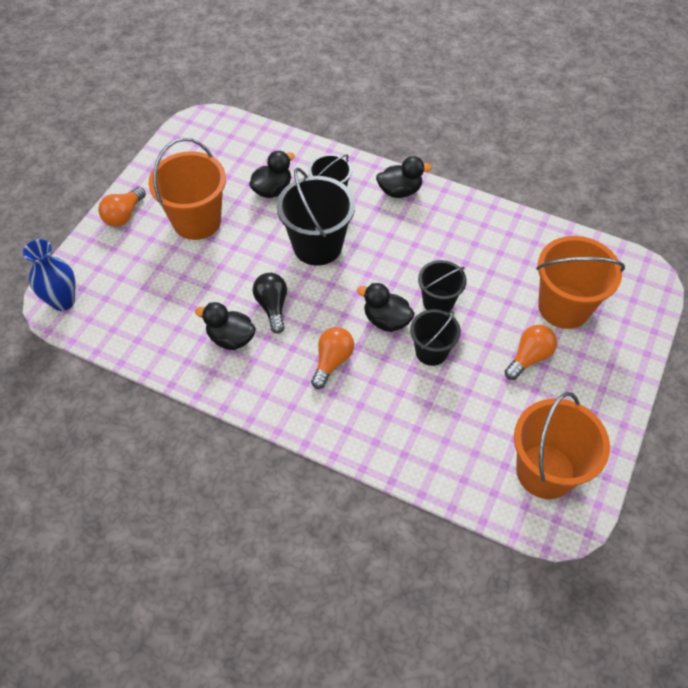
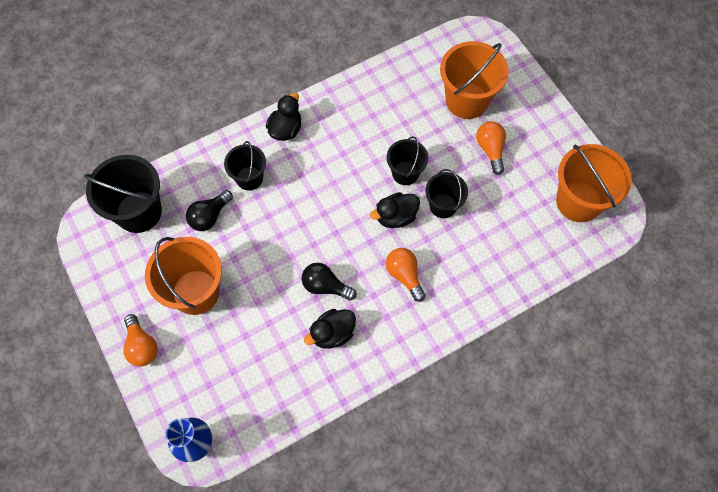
camera: 55 degrees left, 10 degrees up
black duck [249,151,295,198] -> black light bulb [186,190,233,231]
black bucket [277,168,355,266] -> black bucket moved to [84,155,162,233]

